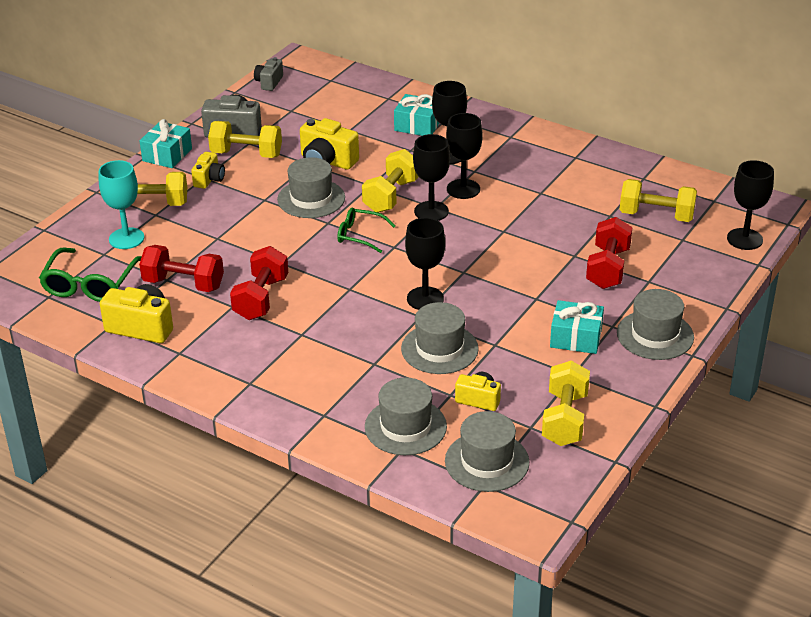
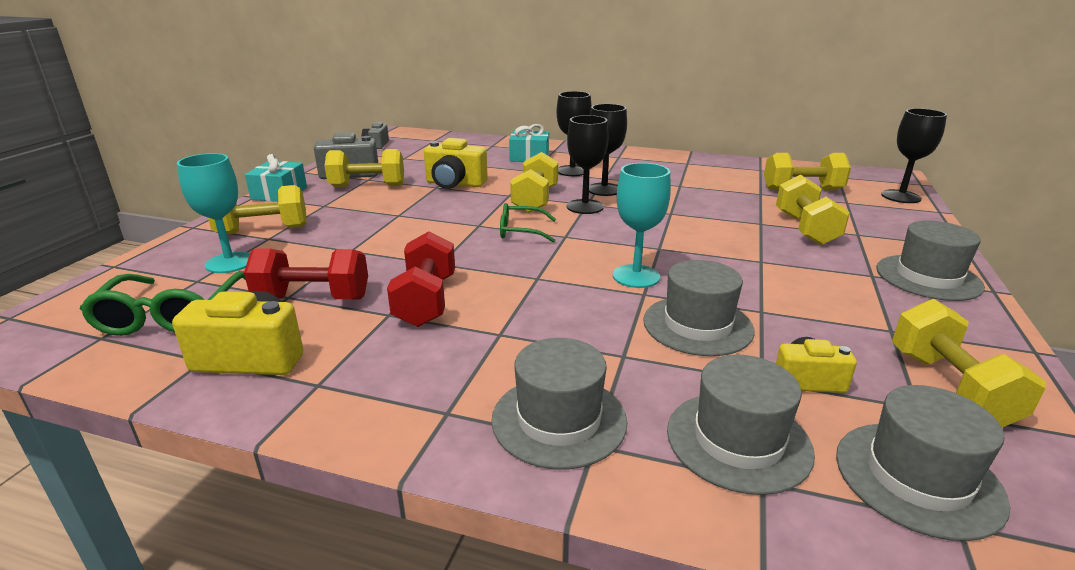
camera: 15 degrees left, 10 degrees down
yellow camera [191,152,225,189] -> none
grey hat [277,157,345,218] -> grey hat moved to [491,338,627,469]
black goblet [405,218,445,310] -> turquoise goblet [613,163,671,288]
turquoise gift [550,300,604,354] -> none
red dumbbell [586,217,633,289] -> yellow dumbbell [776,175,850,245]

